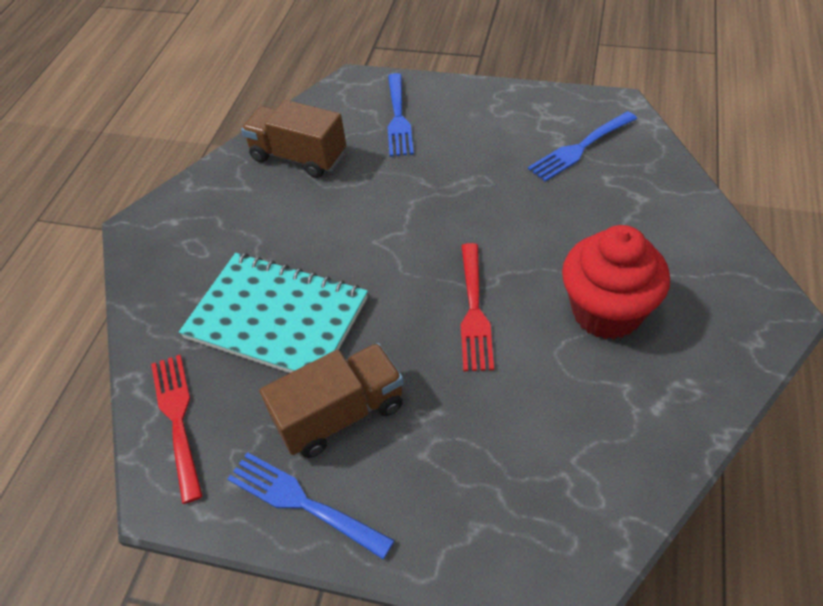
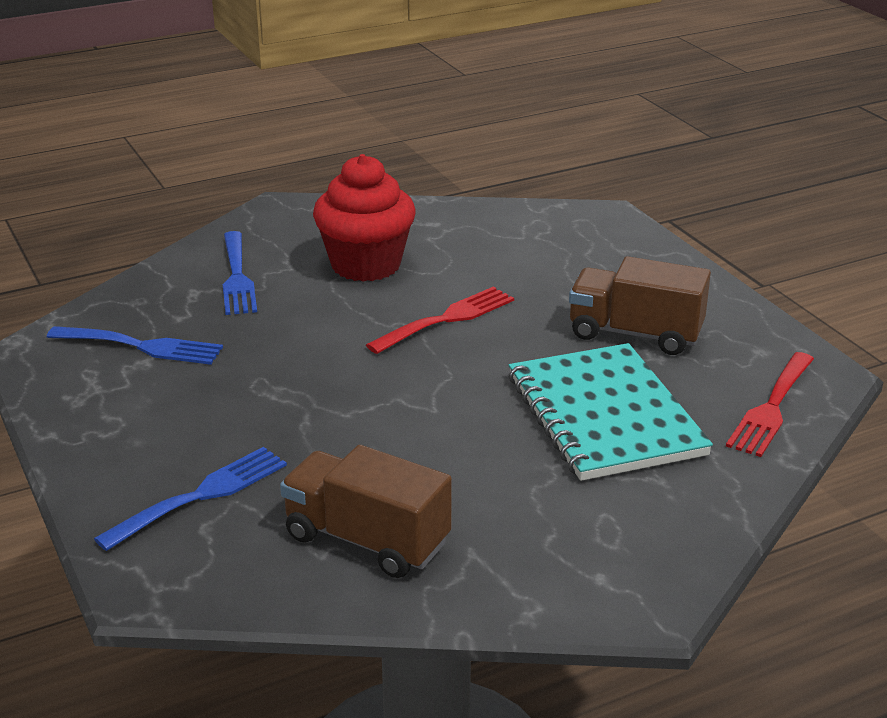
camera: 135 degrees left, 20 degrees down
blue fork [228,452,395,559] -> blue fork moved to [223,231,257,315]
brown truck [241,100,346,178] -> brown truck turned 135 degrees clockwise [280,445,452,578]

